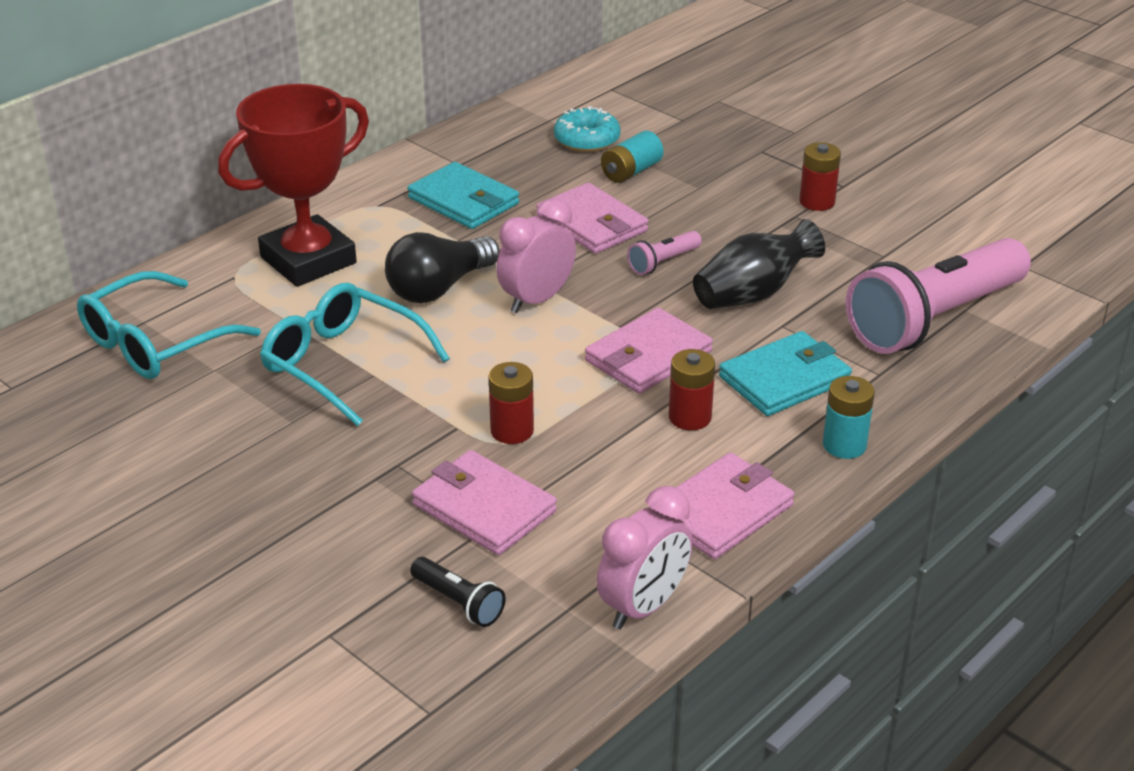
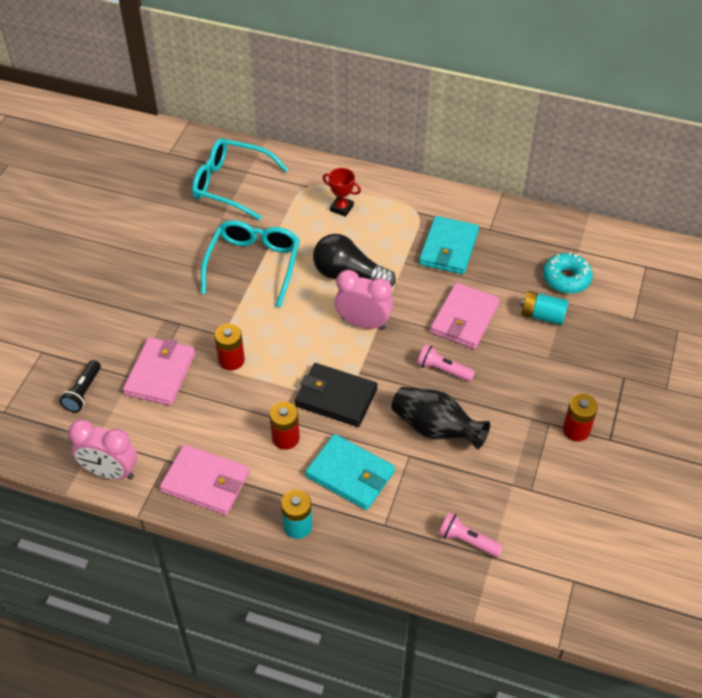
camera: 65 degrees right, 15 degrees up
red trophy [218,84,369,287] -> red trophy [323,168,361,217], size x0.41
pink wallet [585,308,713,394] -> black wallet [295,363,378,427]
pink flashlight [846,238,1031,354] -> pink flashlight [438,512,503,557], size x0.41

